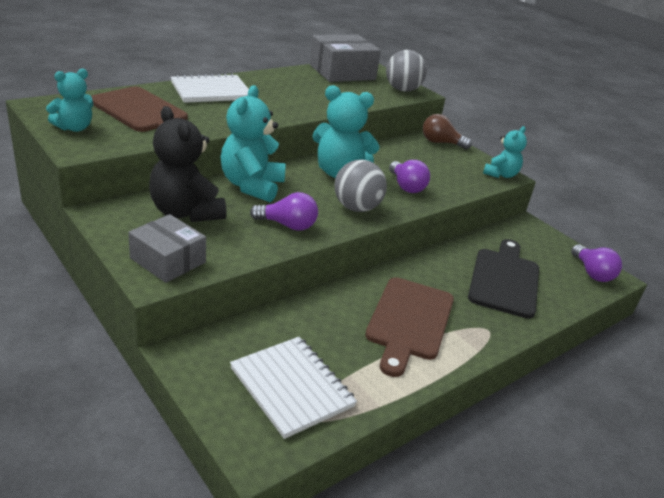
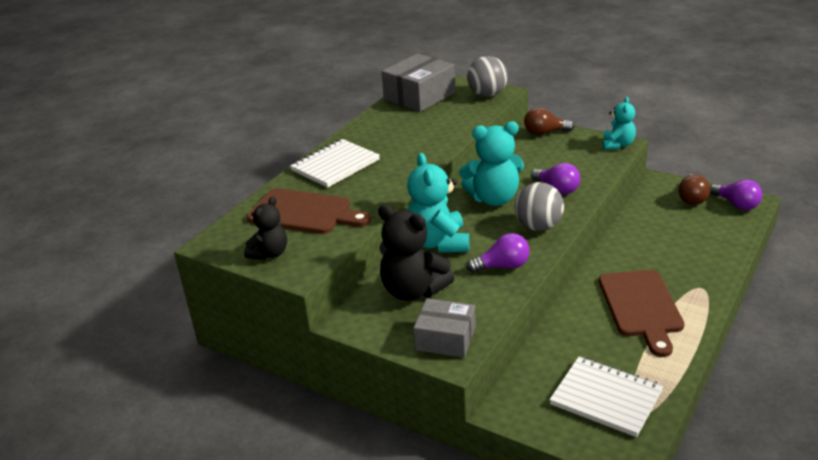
camera: 15 degrees left, 0 degrees up
turquoise teddy bear [46,69,93,132] -> black teddy bear [244,197,287,260]
black cutting board [468,239,539,319] -> none
none -> brown light bulb [678,174,710,205]

